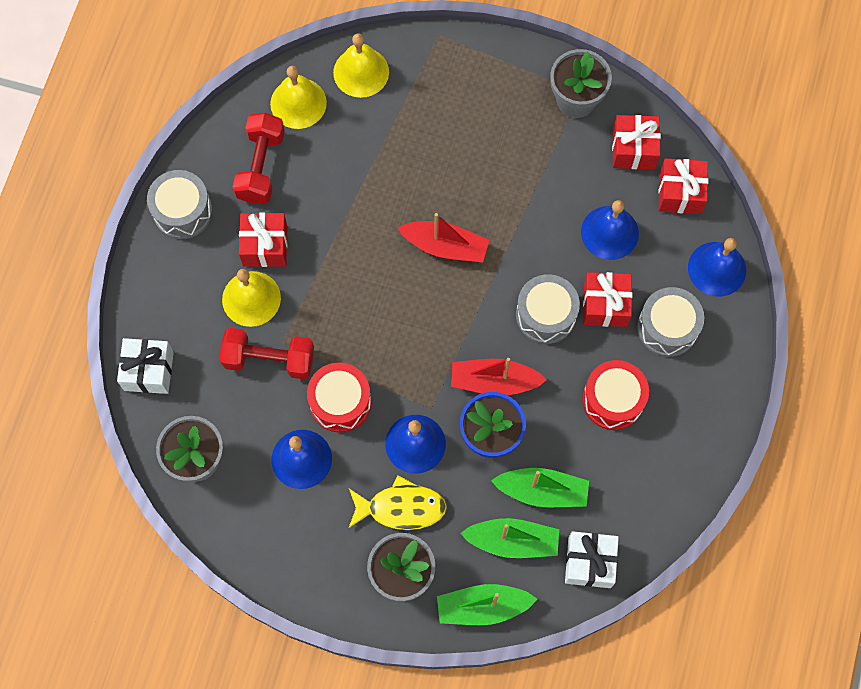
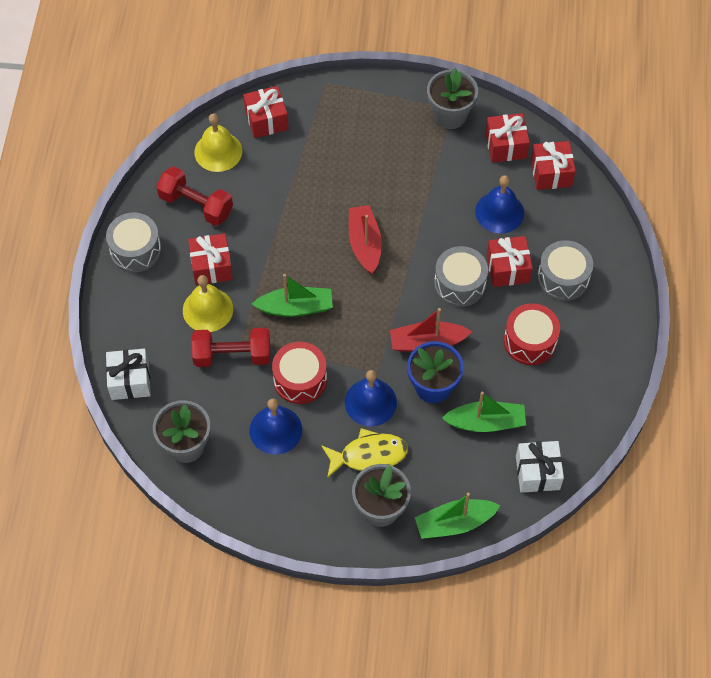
camera: 10 degrees left, 10 degrees down
red dumbbell [233,113,285,204] -> red dumbbell turned 60 degrees counterclockwise [156,167,233,226]
yellow bell [333,34,389,98] -> red gift [243,86,288,138]
red boat [398,213,489,262] -> red boat turned 105 degrees counterclockwise [349,205,382,274]
green boat [460,518,559,558] -> green boat moved to [252,274,333,317]
blue bell [688,238,746,297] -> none

